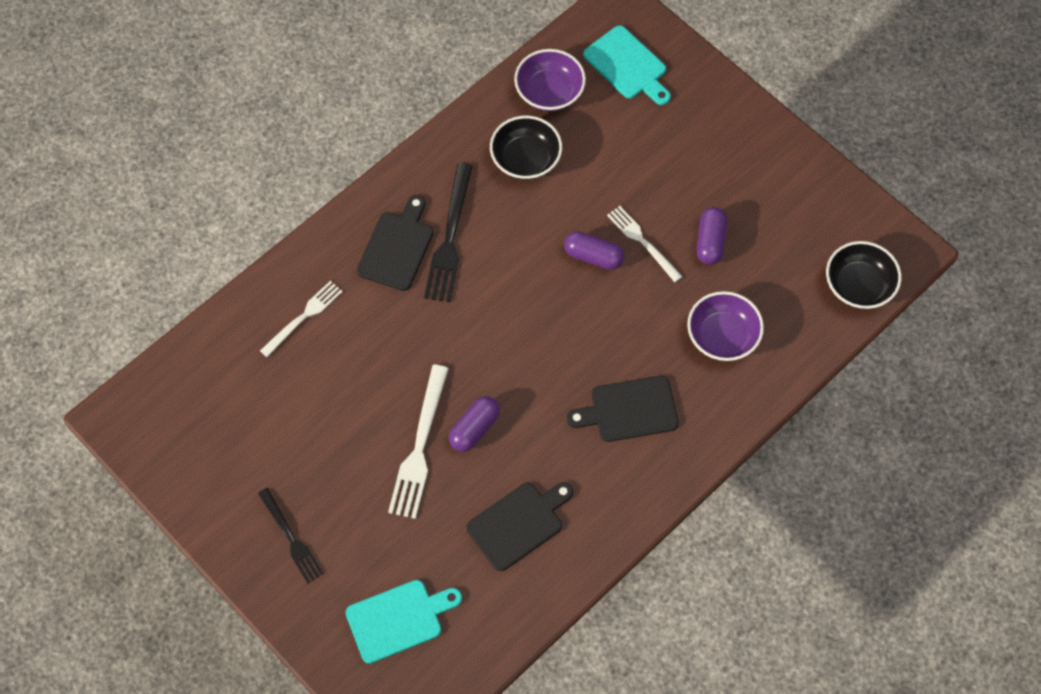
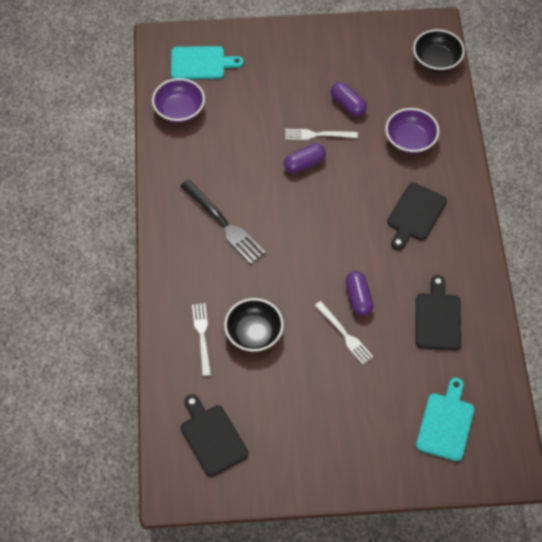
camera: 50 degrees left, 5 degrees down
black fork [258,488,324,583] -> none
black cutting board [357,195,434,291] -> black cutting board moved to [181,394,248,476]
white fork [388,364,449,519] -> white fork [315,301,373,364], size x0.65
black bowl [490,116,562,180] -> black bowl moved to [224,298,284,352]

